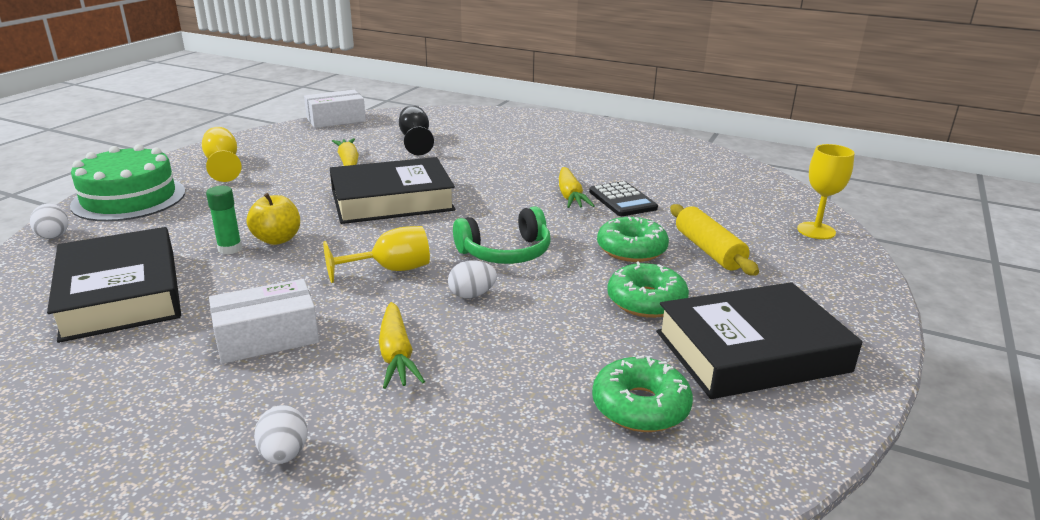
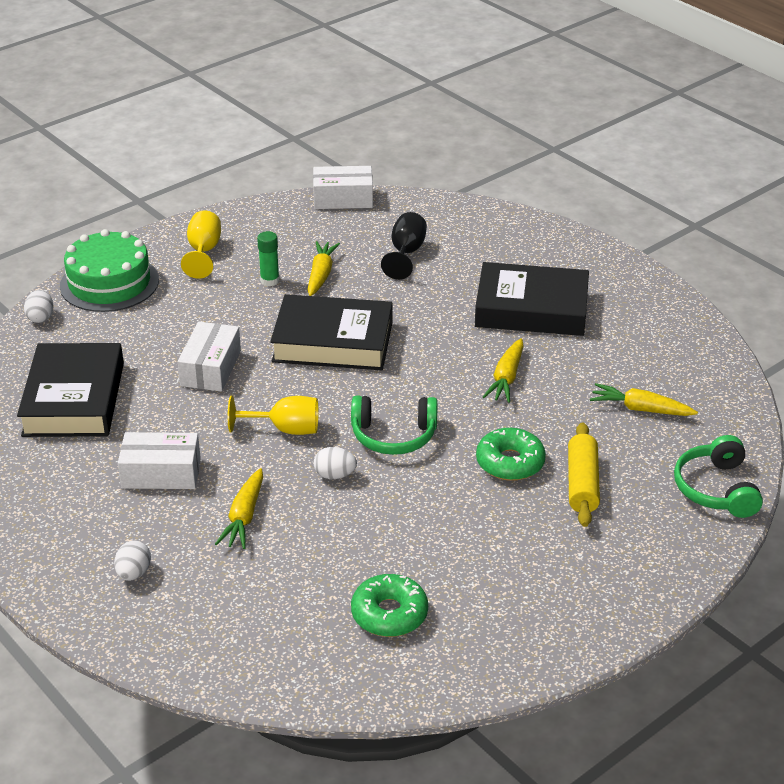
camera: 25 degrees right, 10 degrees up
green glue stick [206,186,242,255] -> green glue stick moved to [257,231,280,286]
yellow apple [246,193,300,245] -> white box [178,322,241,392]
black calculator [589,181,658,216] -> none
green donut [607,262,689,318] -> none
black book [656,282,862,399] -> black book moved to [475,262,589,336]
yellow goblet [797,144,855,239] -> green headphones [674,435,763,518]
none -> yellow carrot [590,383,698,416]

